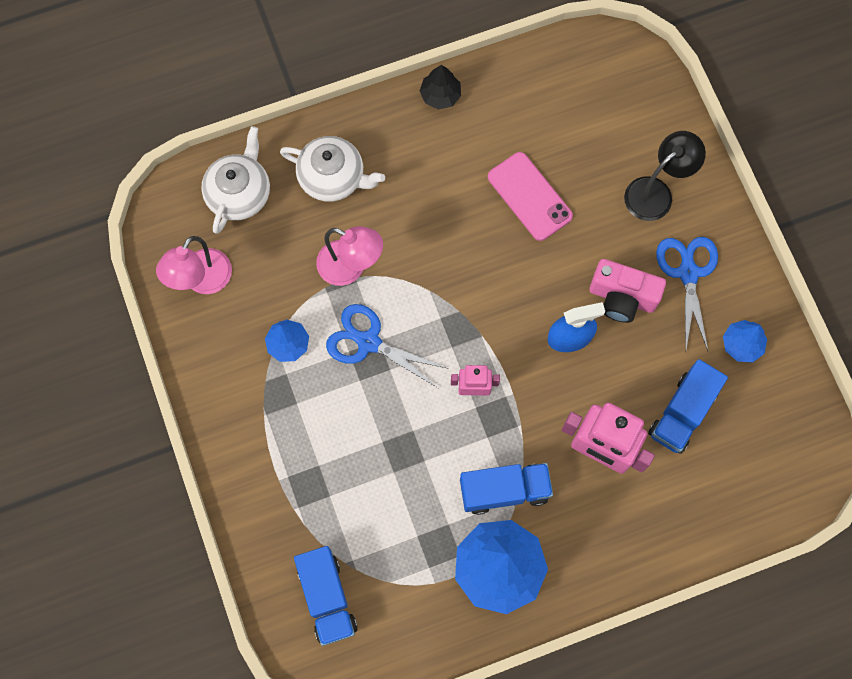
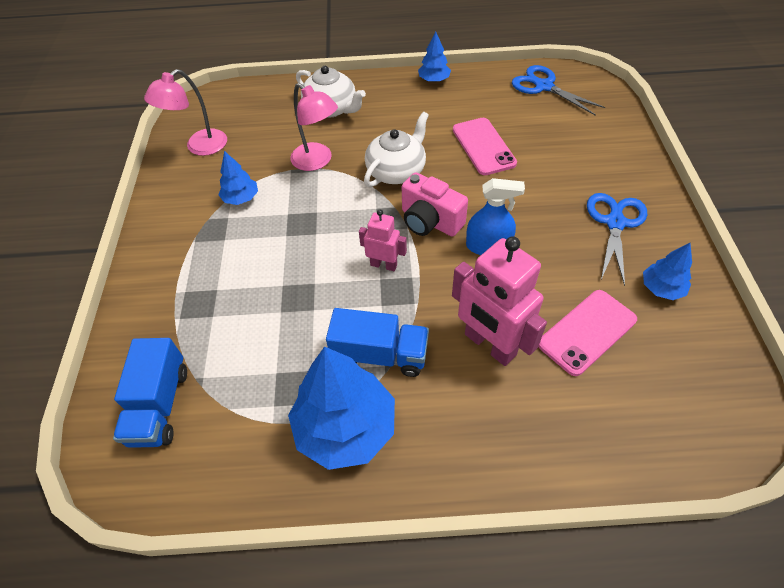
camera: 20 degrees right, 20 degrees down
white teapot [201,126,270,234] -> white teapot moved to [364,112,429,187]
blue scissors [326,304,449,388] -> blue scissors moved to [512,65,605,115]
black tree [420,65,461,109] -> blue tree [418,31,451,82]
pink camera [589,259,666,323] -> pink camera moved to [402,172,468,237]
black lamp [624,131,706,221] -> none
blue truck [648,359,728,454] -> pink phone [538,290,637,376]

